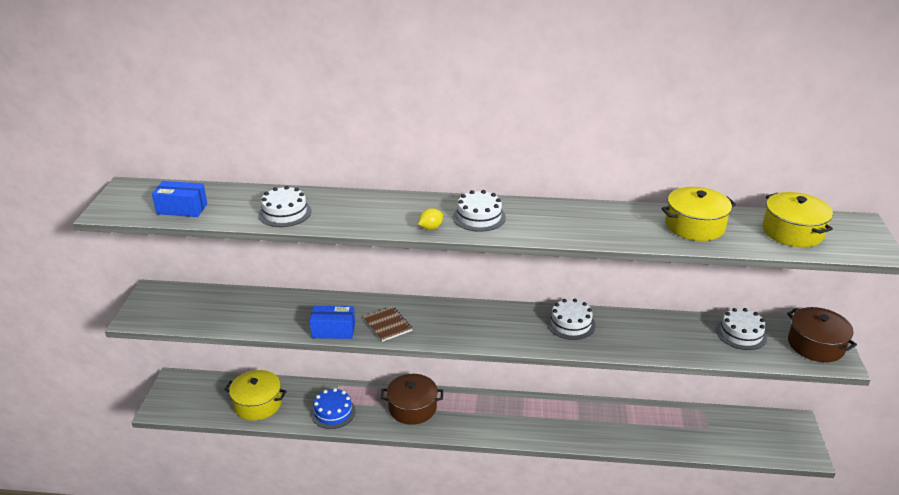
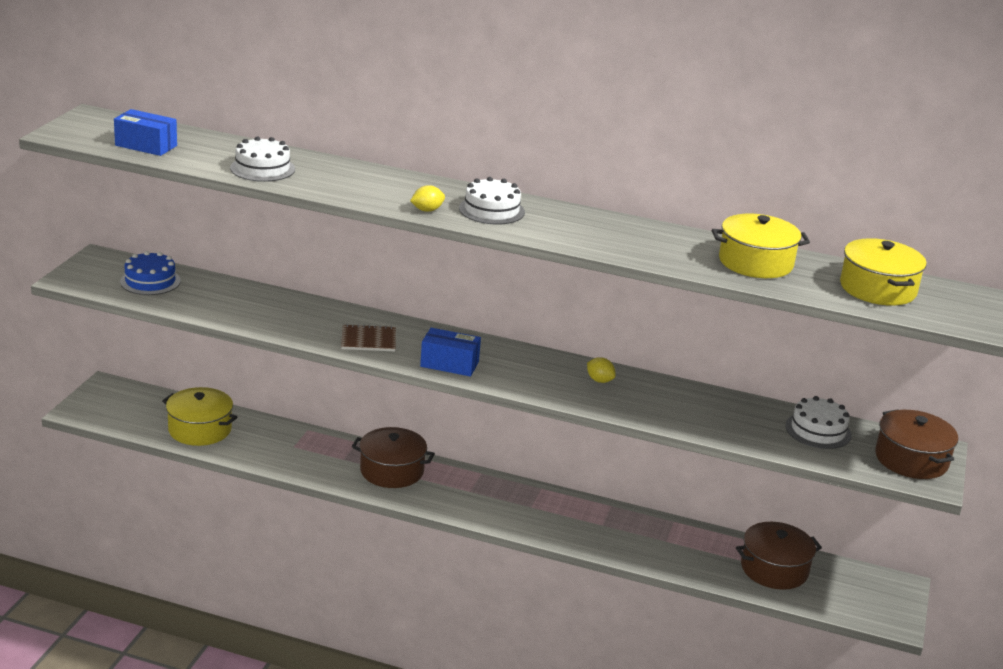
camera: 10 degrees right, 5 degrees down
blue box [310,306,355,339] -> blue box moved to [420,328,481,377]
blue cake [311,388,356,429] -> blue cake moved to [120,251,181,295]
brown notebook [364,306,413,342] -> brown notebook turned 75 degrees counterclockwise [341,324,396,351]
white cake [547,299,595,340] -> yellow lemon [587,357,616,383]
none -> brown pot [736,522,822,590]

